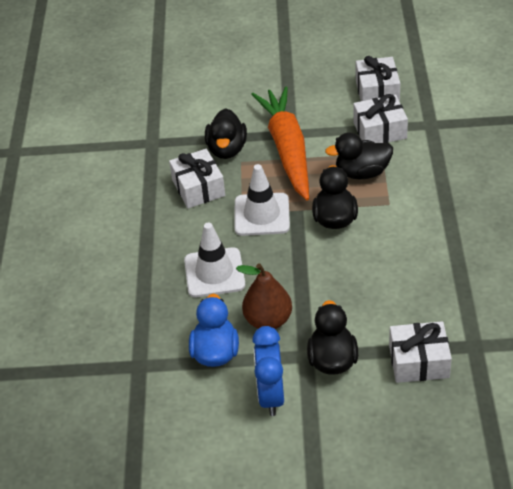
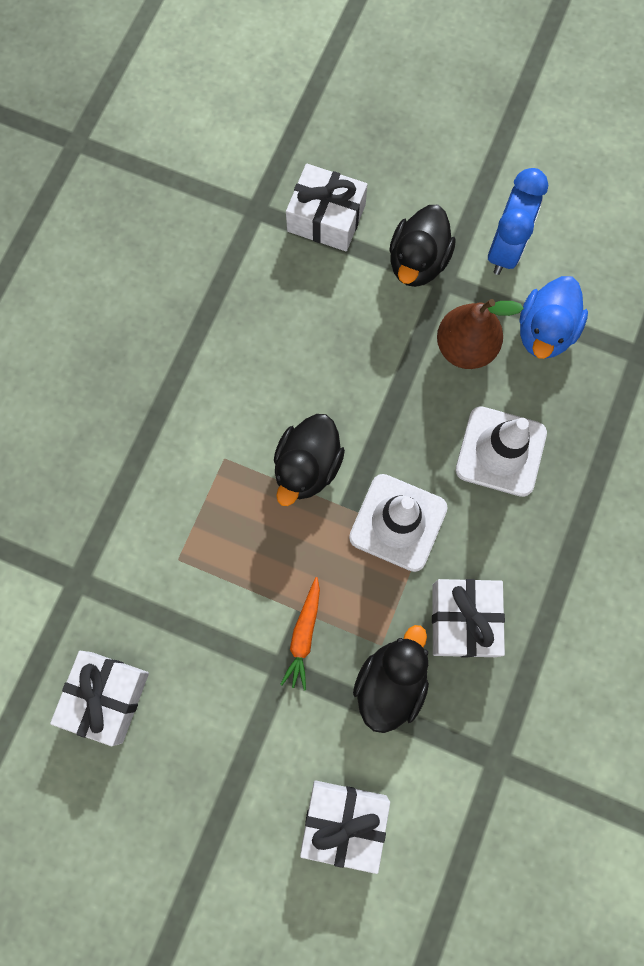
camera: 160 degrees left, 30 degrees up
orange carrot [251,86,309,200] -> orange carrot [280,577,320,691], size x0.42
black duck [325,132,393,179] -> none
white gift [353,94,408,143] -> white gift moved to [300,780,390,874]

